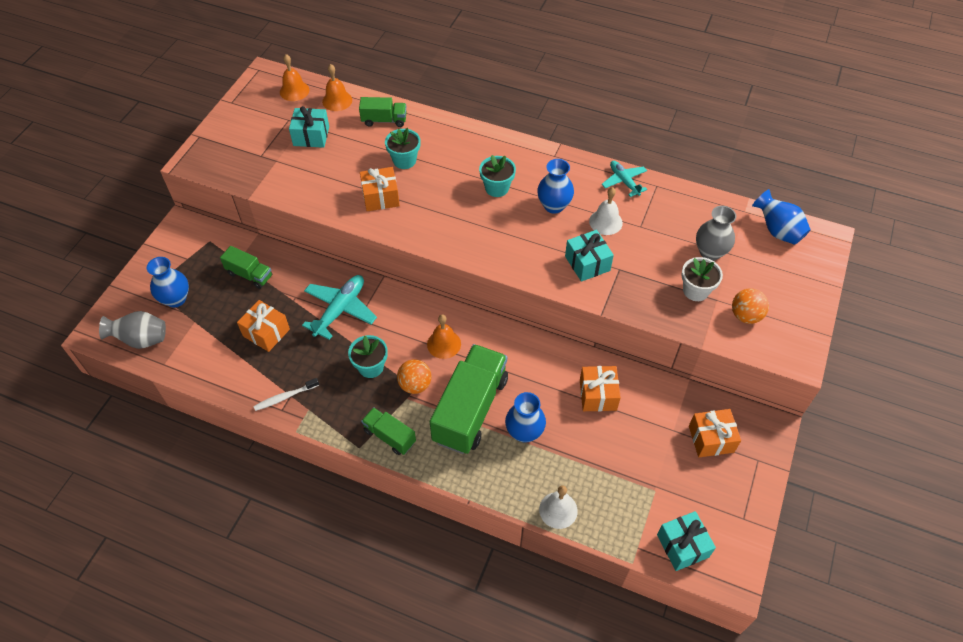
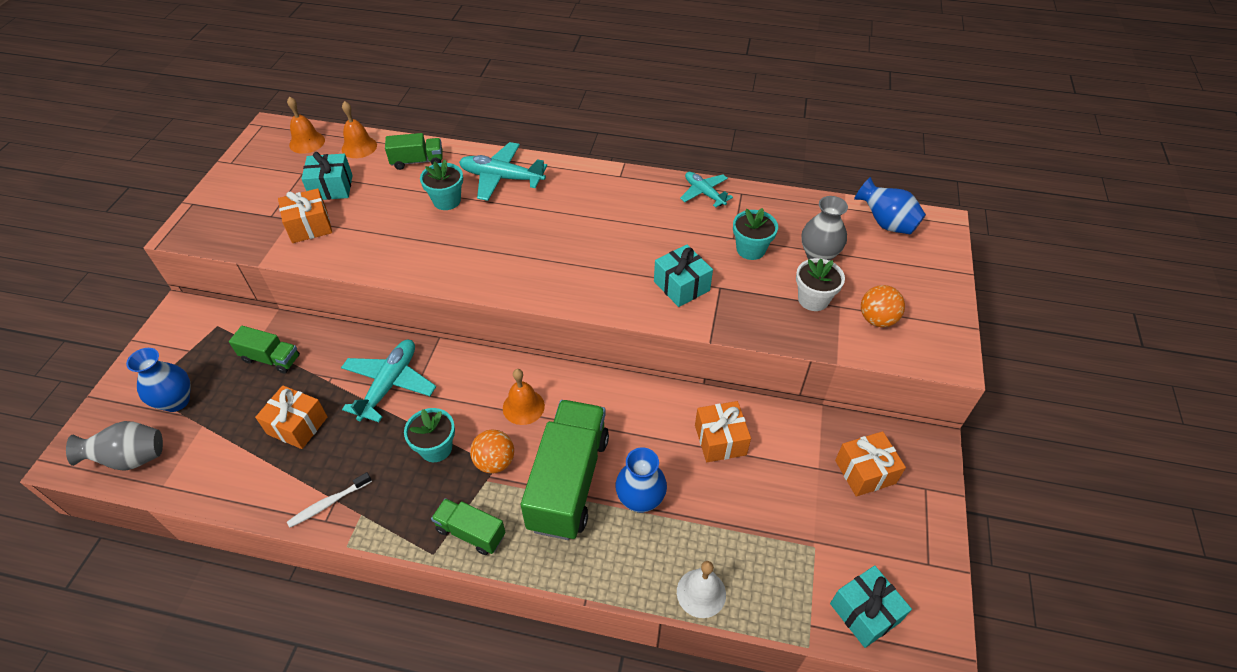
camera: 10 degrees left, 5 degrees down
orange gift [360,167,400,211] -> orange gift moved to [278,188,332,243]
turquoise flower pot [479,155,516,197] -> turquoise flower pot moved to [733,208,778,260]
blue vase [537,159,574,214] -> none
white bell [589,187,623,235] -> none
none -> turquoise plane [459,142,547,201]

